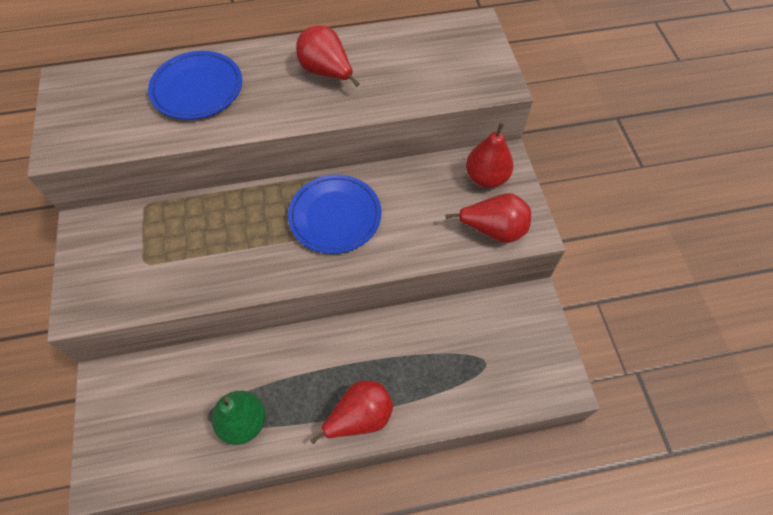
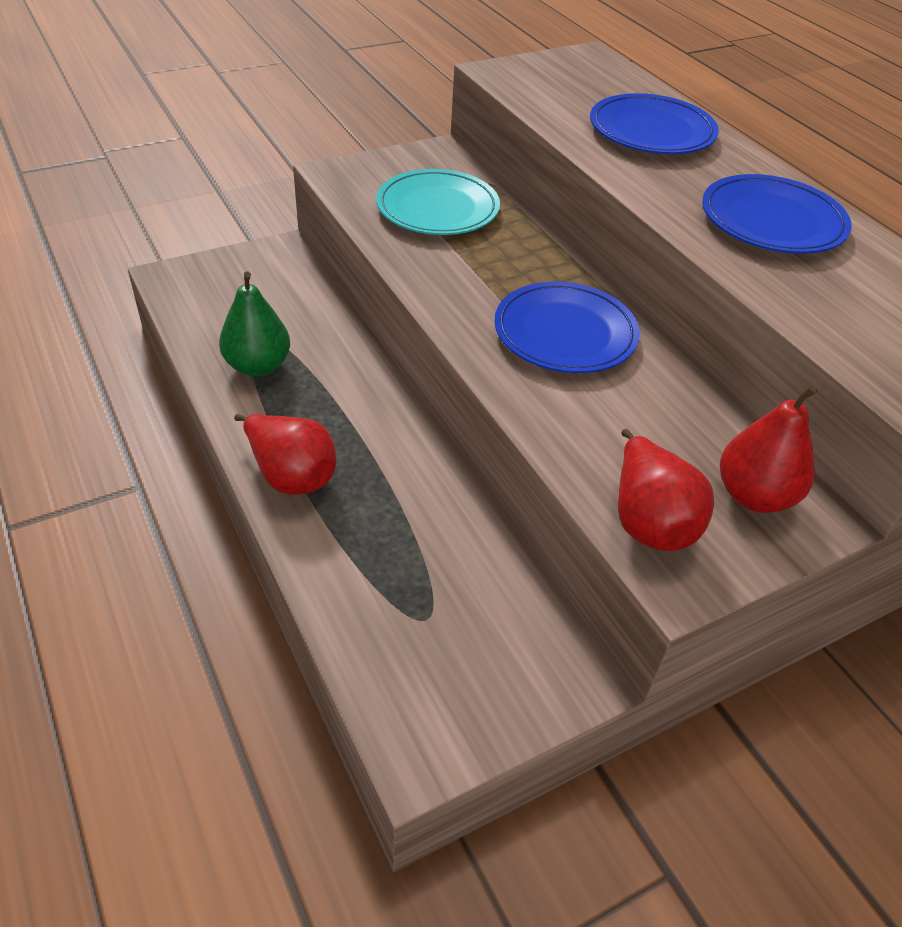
camera: 70 degrees right, 15 degrees down
red pear [296,25,359,87] -> blue plate [702,174,852,254]
none -> turquoise plate [376,169,500,235]

